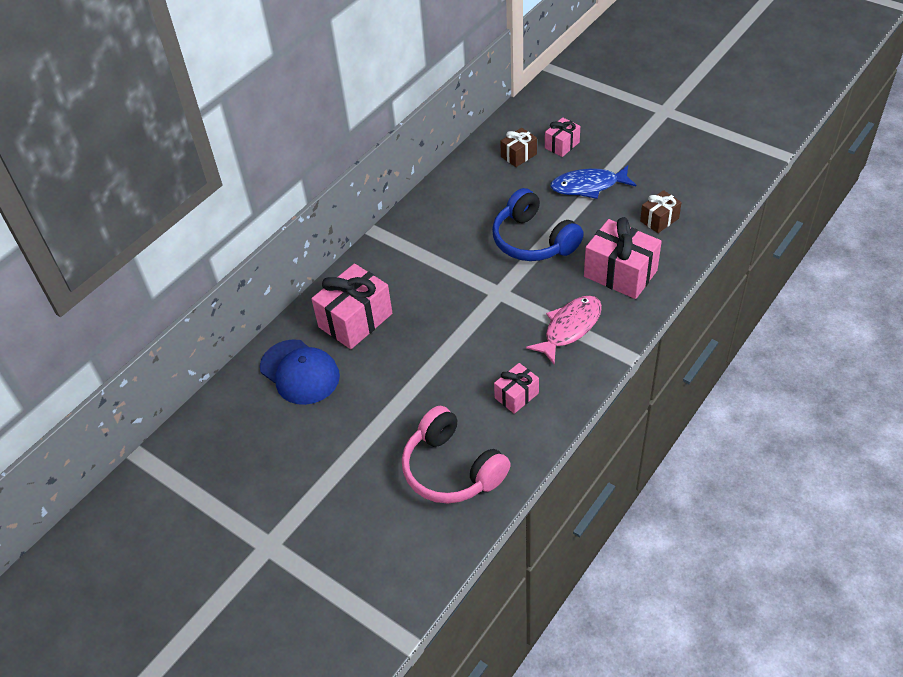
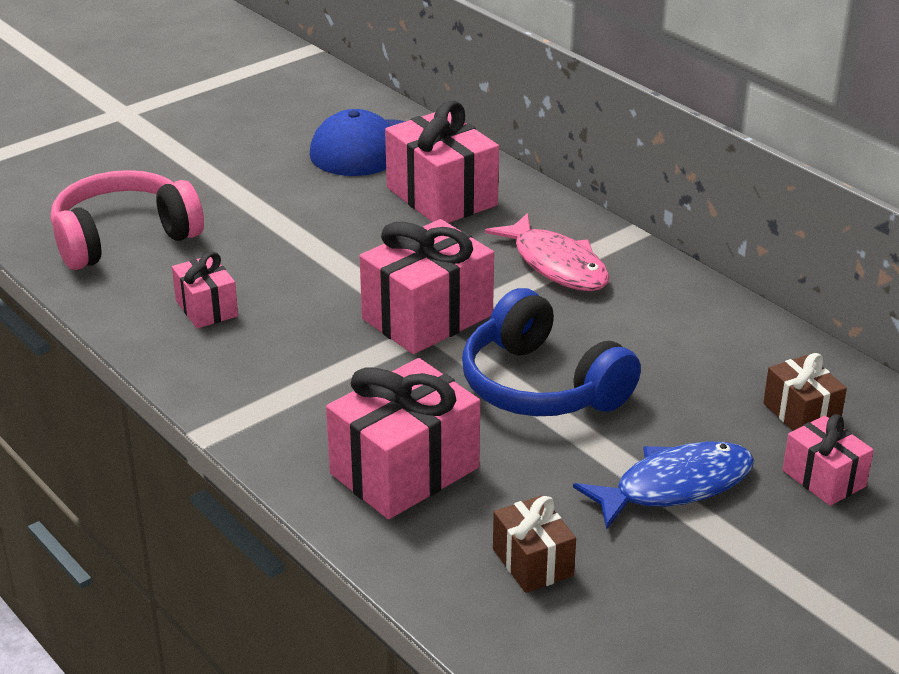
camera: 100 degrees right, 15 degrees down
blue headphones [492,188,584,261] -> blue headphones turned 105 degrees counterclockwise [462,288,641,416]
pink fish [526,296,602,365] -> pink fish moved to [485,213,609,291]
blue fish [550,165,636,199] -> blue fish turned 60 degrees clockwise [573,441,754,529]
none -> pink gift [360,219,494,354]

